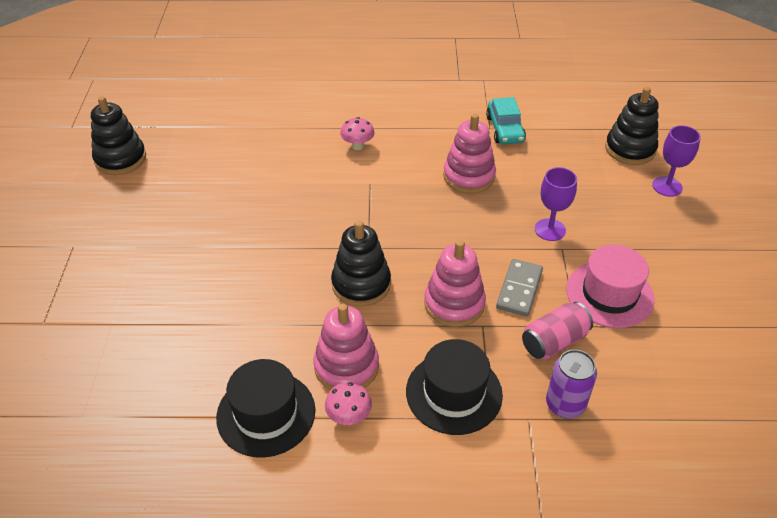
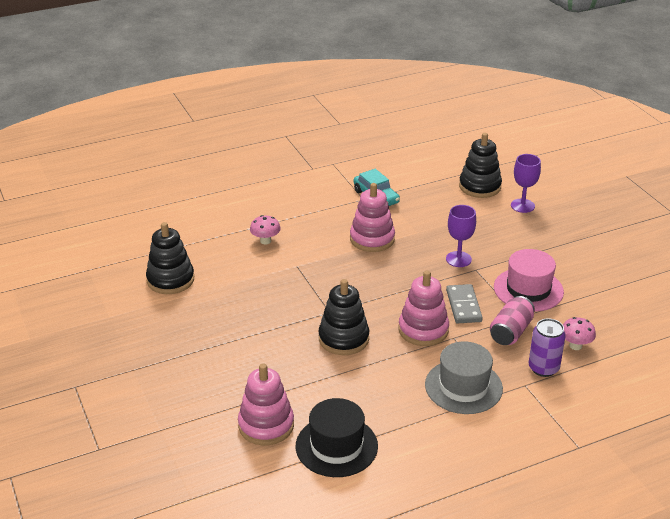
camera: 25 degrees left, 10 degrees down
black stacking toy [91,96,146,175] -> black stacking toy moved to [146,222,194,294]
pink stacking toy [313,304,379,390] -> pink stacking toy moved to [238,363,294,445]
pink mushroom [325,382,372,425] -> pink mushroom moved to [563,317,596,350]
black hat [406,339,503,435] -> grey hat [425,341,503,414]

